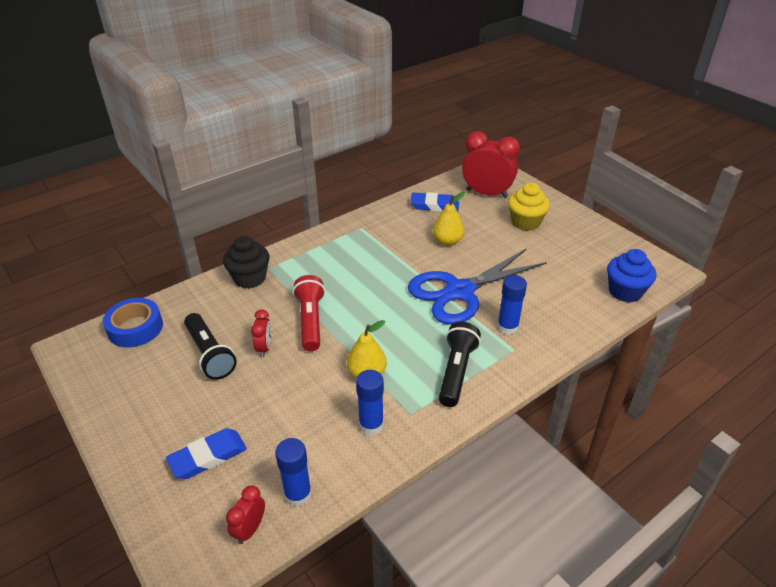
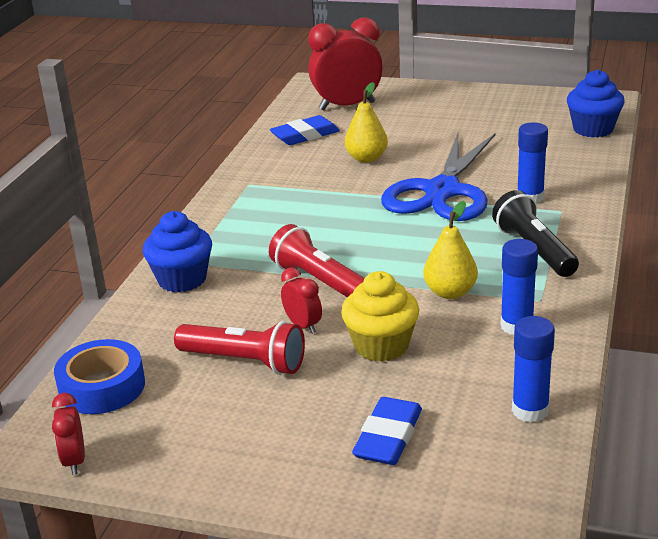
camera: 35 degrees left, 10 degrees down
black flashlight [184,313,237,380] -> red flashlight [174,321,305,375]
black cupcake [223,236,270,289] -> blue cupcake [143,211,212,293]
red clock [226,485,265,544] -> red clock moved to [52,393,85,475]
yellow cupcake [508,182,550,231] -> yellow cupcake moved to [341,271,419,362]

